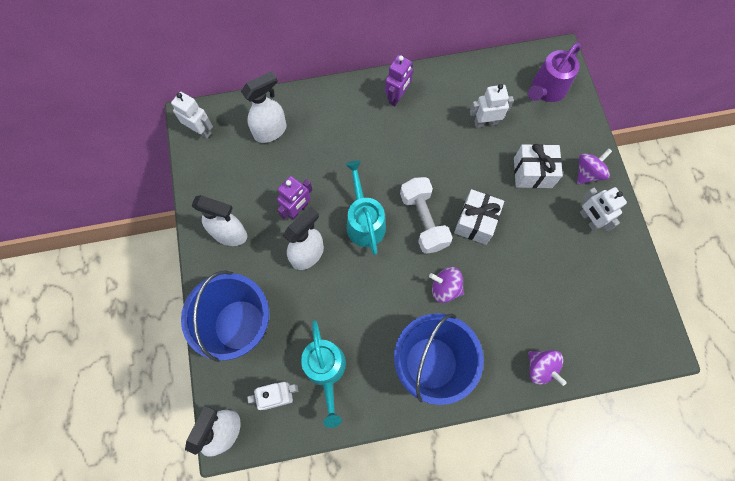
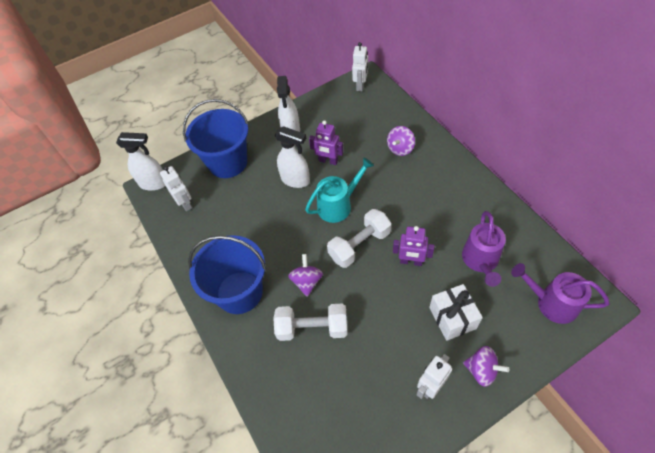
camera: 75 degrees right, 15 degrees down
white spray bottle [241,71,287,143] -> none
turquoise watering can [301,320,346,428] -> none
purple robot [385,55,413,106] -> purple robot moved to [393,226,435,266]
white gift [454,189,504,245] -> none
white robot [470,84,514,128] -> purple watering can [462,211,506,287]
purple spinning top [528,350,567,386] -> purple spinning top moved to [387,126,415,156]
none -> white dumbbell [274,304,347,341]

